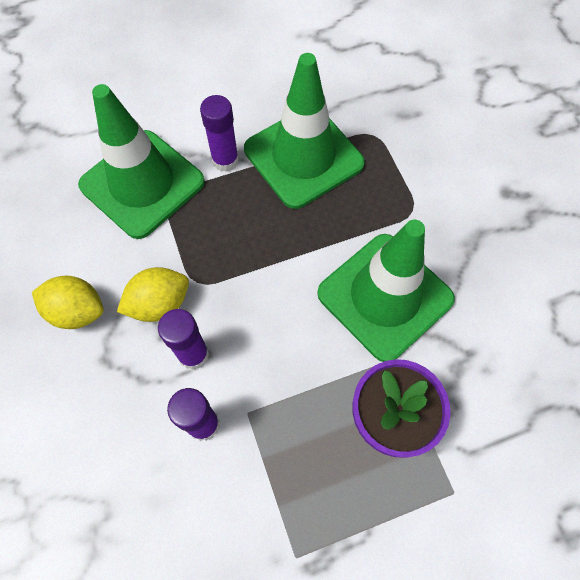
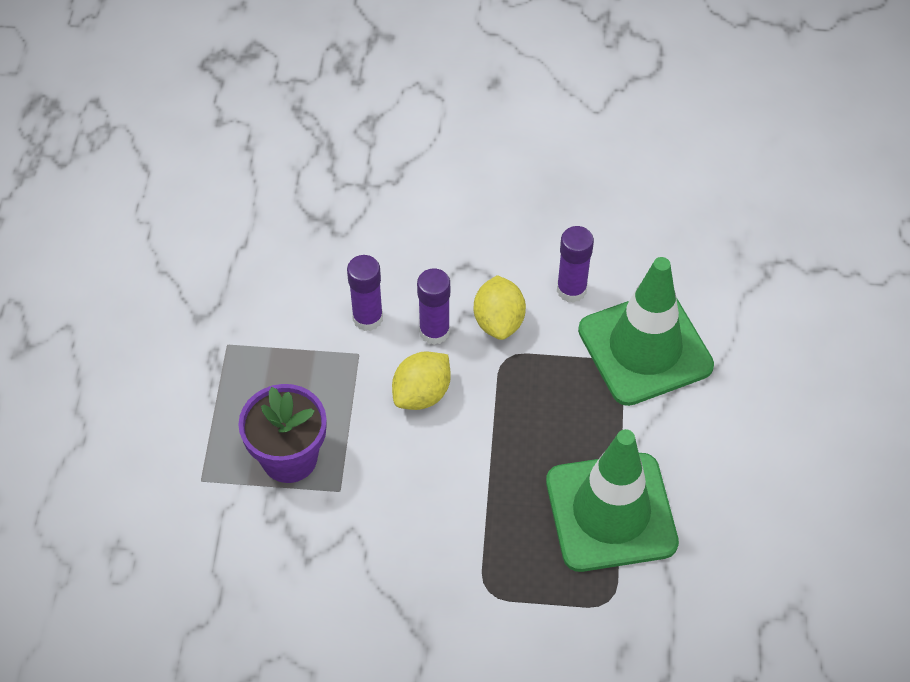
camera: 115 degrees right, 10 degrees down
yellow lemon [32,276,104,329] -> yellow lemon moved to [392,351,451,410]
purple glue stick [200,95,239,172] -> purple glue stick moved to [557,226,594,303]
green traffic cone [317,219,455,362] -> none

